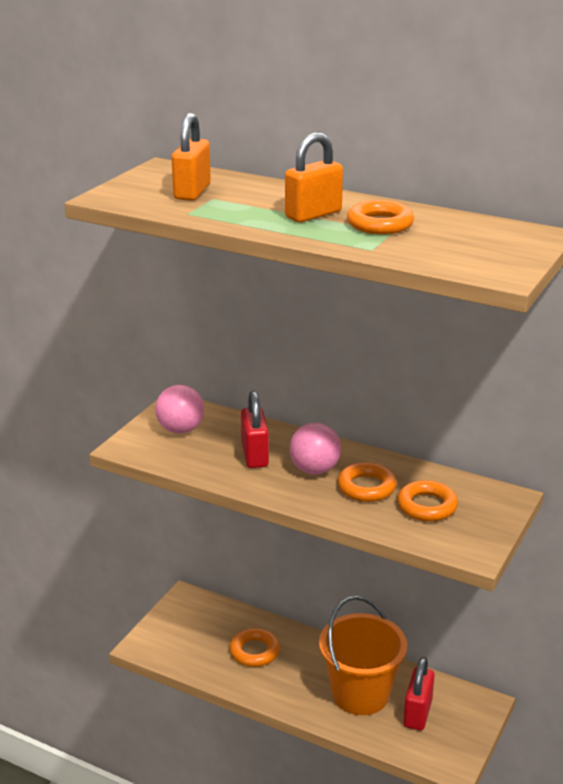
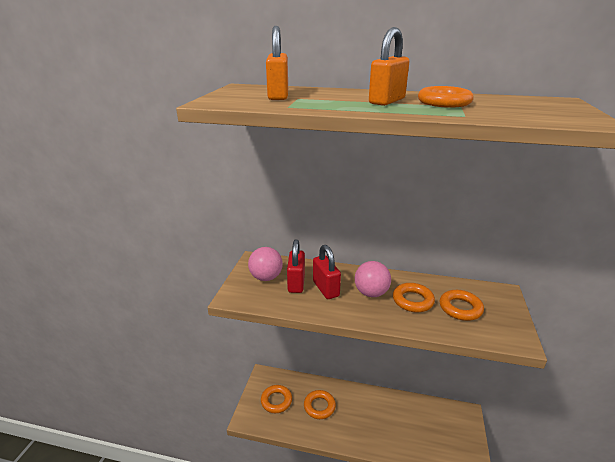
camera: 15 degrees left, 0 degrees up
orange bucket [319,596,407,715] -> none
red padlock [403,657,435,730] -> red padlock moved to [287,239,305,293]
none -> orange ring [261,385,292,413]

